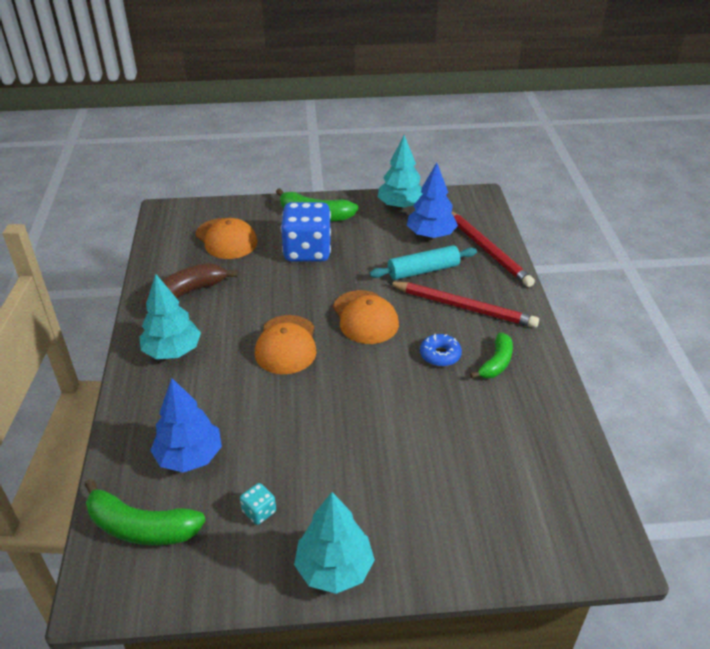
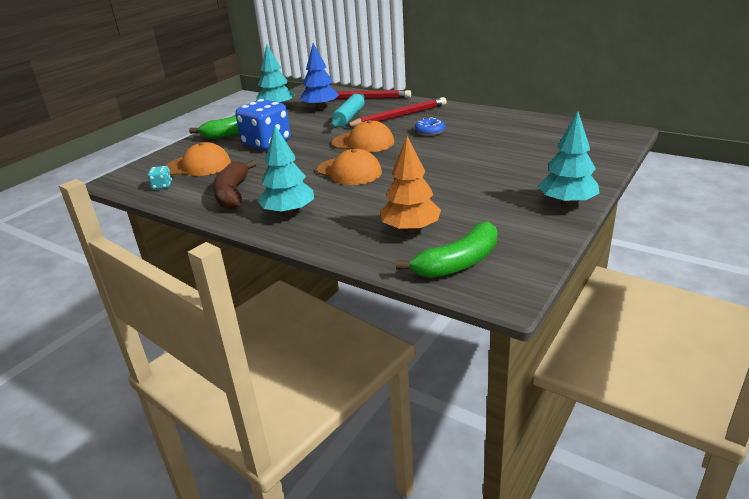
camera: 50 degrees left, 10 degrees down
blue tree [150,378,222,473] -> orange tree [380,136,441,233]
turquoise dice [240,483,276,525] -> turquoise dice moved to [148,166,172,190]
green banana [470,333,513,378] -> none

